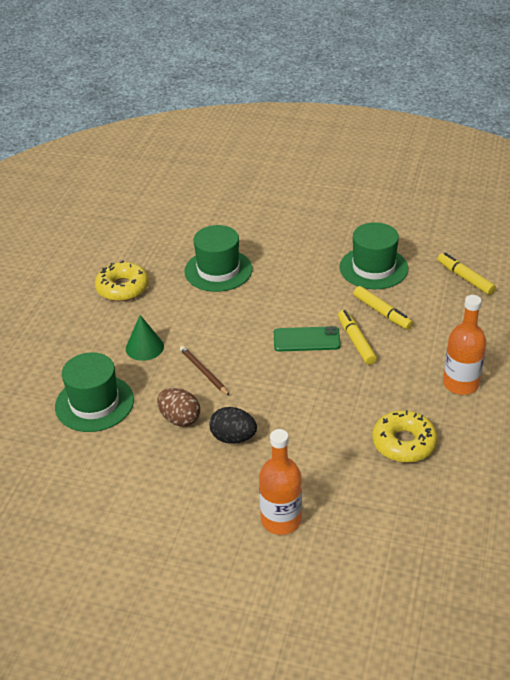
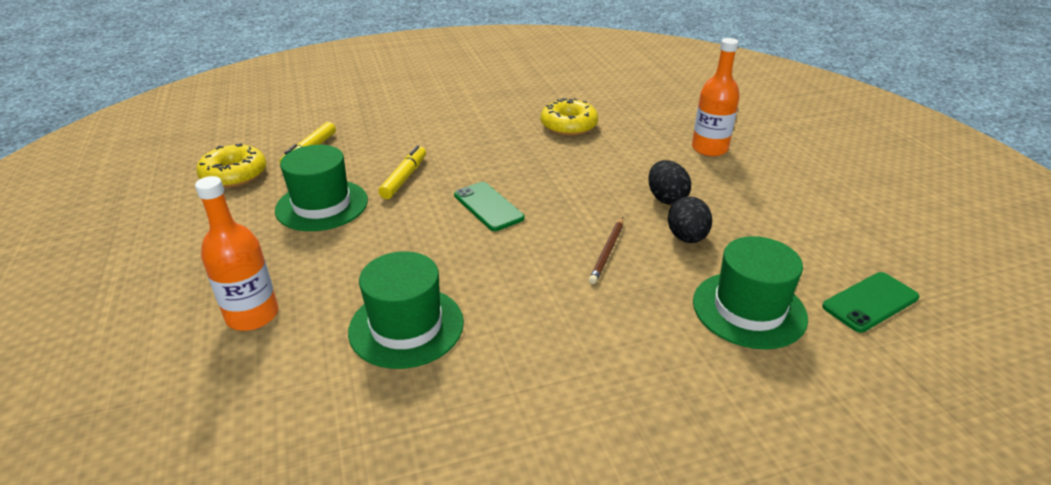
camera: 125 degrees left, 5 degrees down
yellow donut [95,261,149,301] -> yellow donut moved to [196,143,267,188]
green cone [126,315,164,361] -> none
brown egg [157,388,200,427] -> black egg [668,197,712,243]
yellow marker [338,310,377,365] -> none
orange bottle [443,295,486,395] -> orange bottle moved to [195,176,279,331]
none -> green phone [822,272,919,333]

